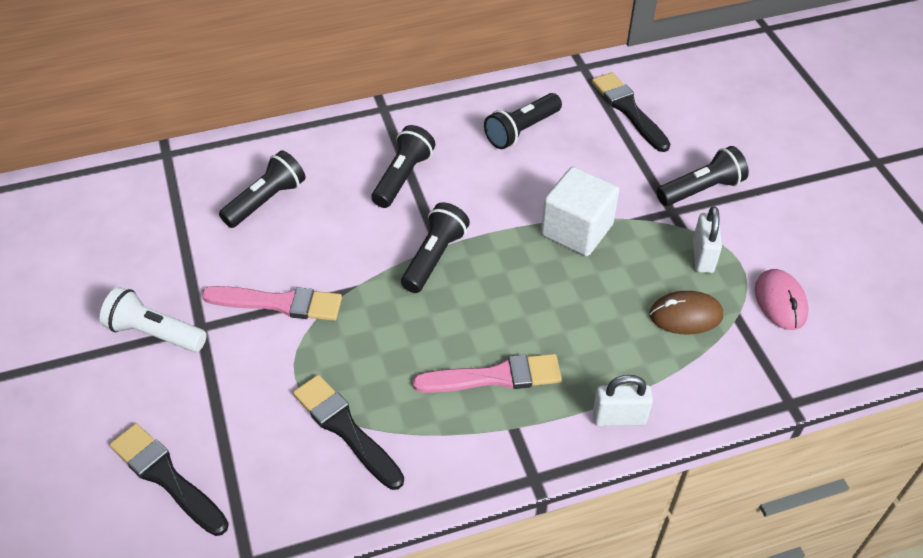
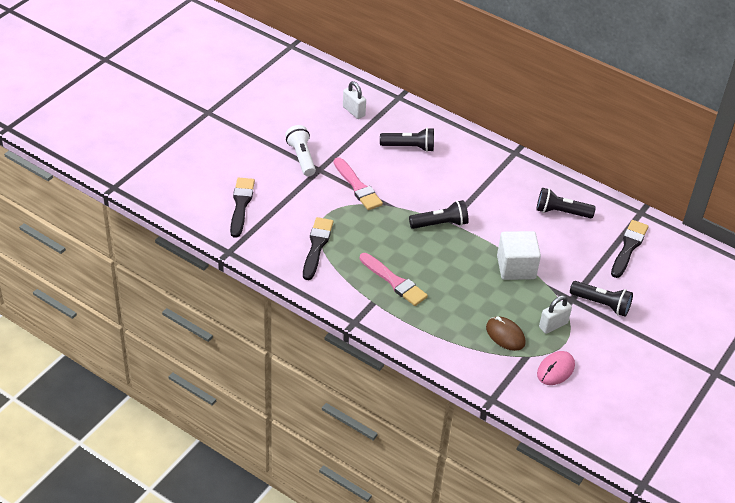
camera: 50 degrees right, 5 degrees down
black flashlight [372,125,435,208] -> none
white padlock [593,375,653,426] -> white padlock moved to [343,81,366,119]

